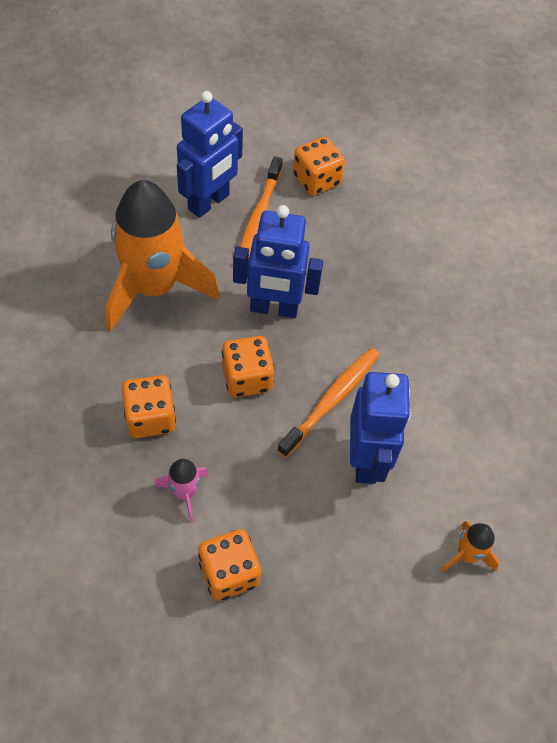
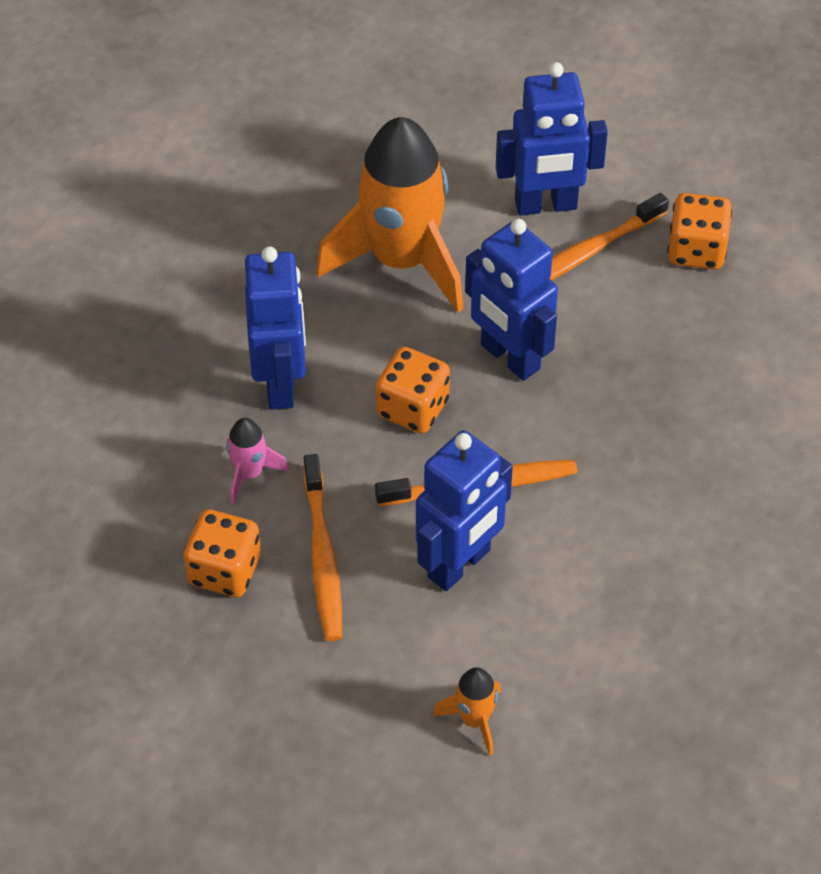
camera: 45 degrees right, 5 degrees down
orange dice [122,375,176,438] -> blue robot [245,246,306,410]
none -> orange toothbrush [304,454,342,641]

